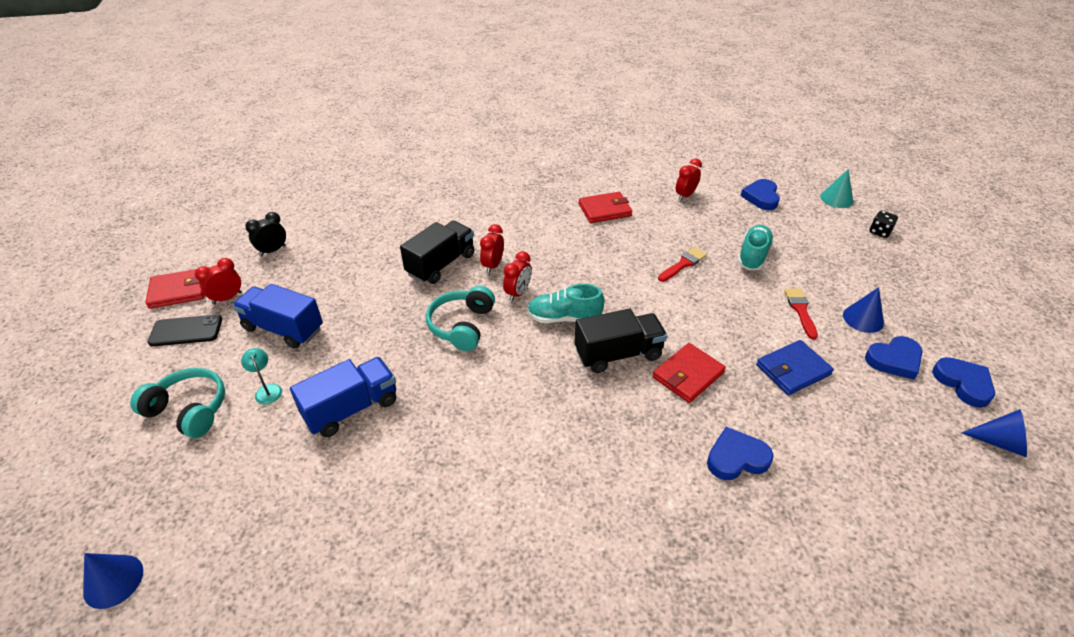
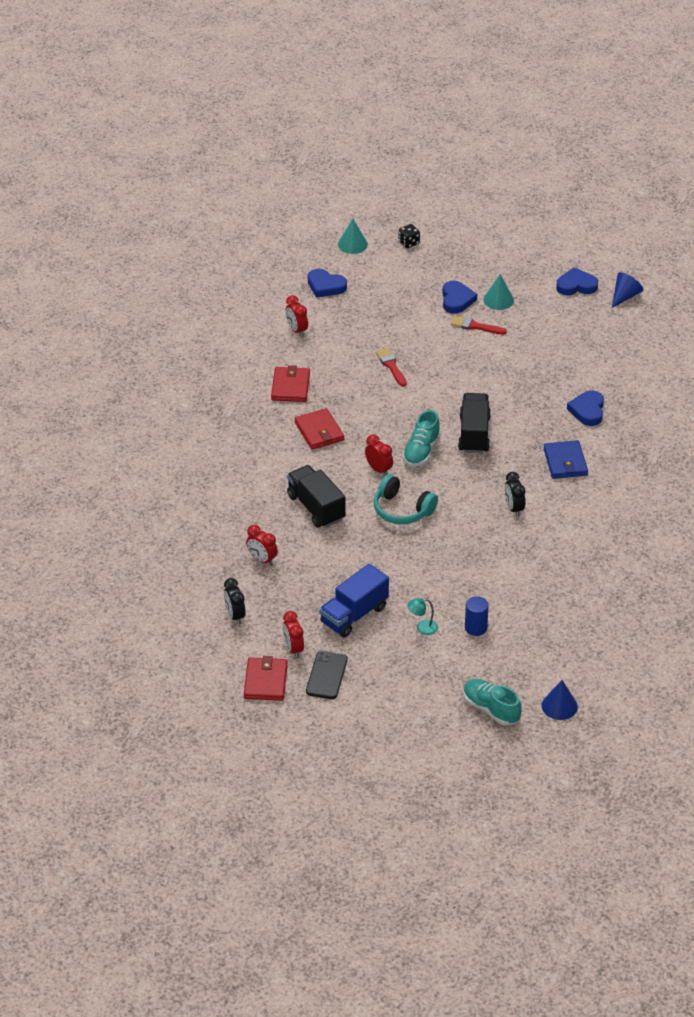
camera: 70 degrees left, 0 degrees up
turquoise headphones [130,368,225,438] -> none
blue truck [290,357,396,437] -> none
red clock [480,224,504,273] -> red clock moved to [246,525,278,566]
red wallet [652,343,726,403] -> red wallet moved to [294,408,344,450]
turquoise shoe [738,225,774,270] -> turquoise shoe moved to [463,679,522,726]
blue wallet [756,340,834,395] -> blue wallet moved to [543,440,588,479]
blue cone [843,287,884,333] -> turquoise cone [483,274,514,310]
blue heart [865,336,923,380] -> blue heart moved to [442,281,477,314]
none -> blue cylinder [465,596,489,636]
none -> black clock [505,472,525,517]

